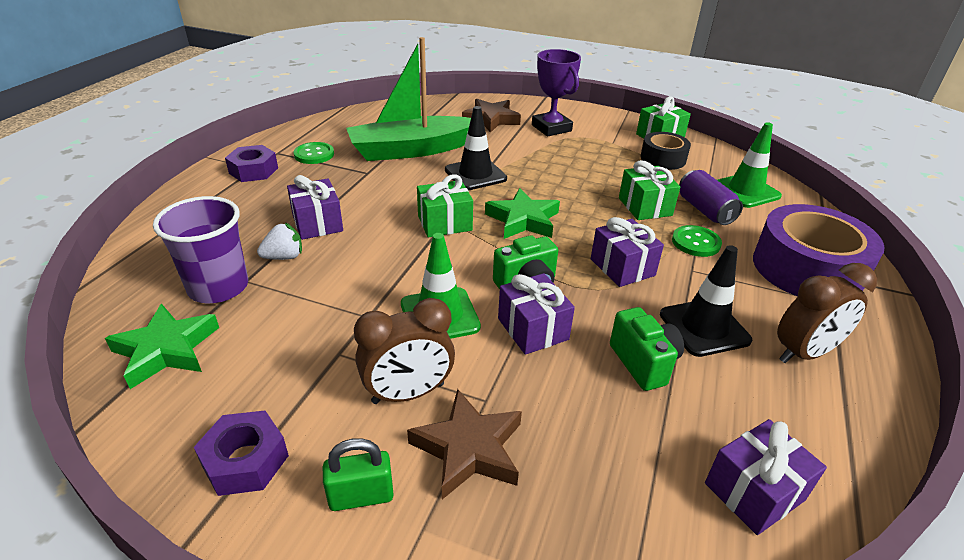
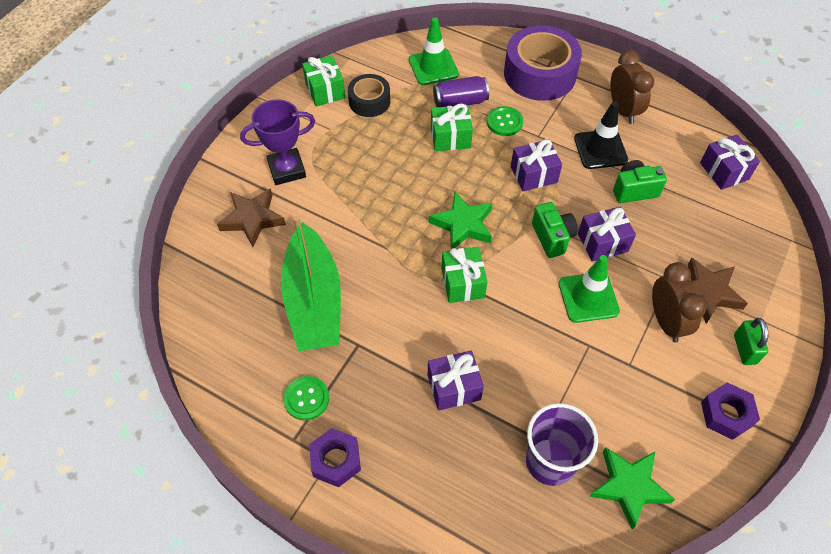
camera: 80 degrees left, 20 degrees up
white strawberry [257,222,302,260] -> none
black traffic cone [445,106,507,190] -> none

